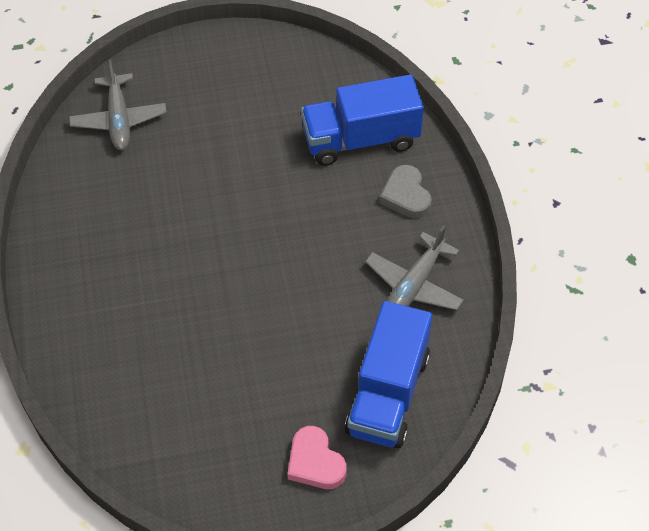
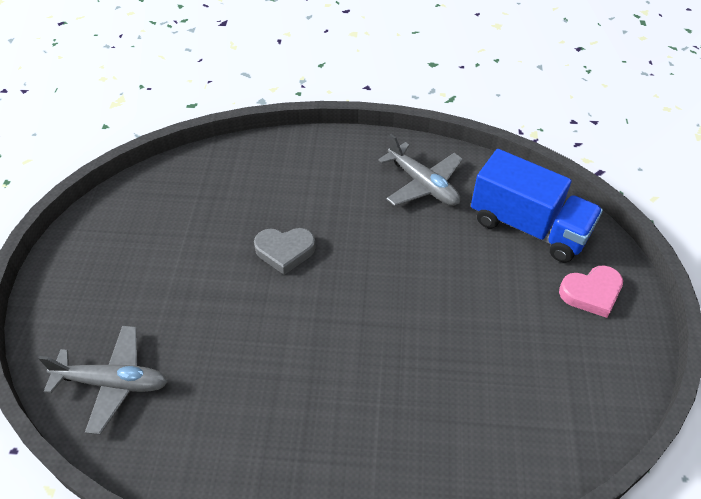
camera: 75 degrees left, 5 degrees down
blue truck [301,75,424,166] -> none
grey heart [379,165,432,219] -> grey heart moved to [254,228,316,275]

